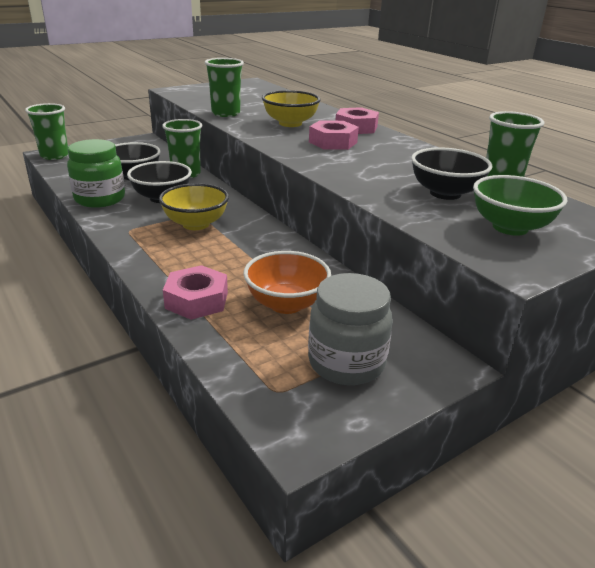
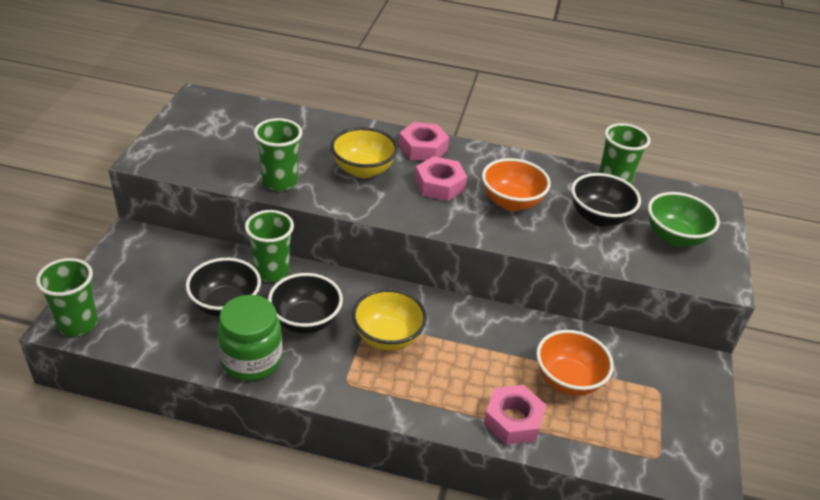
camera: 45 degrees left, 10 degrees up
grey jar [308,273,393,385] -> none
none -> orange bowl [482,158,551,211]

